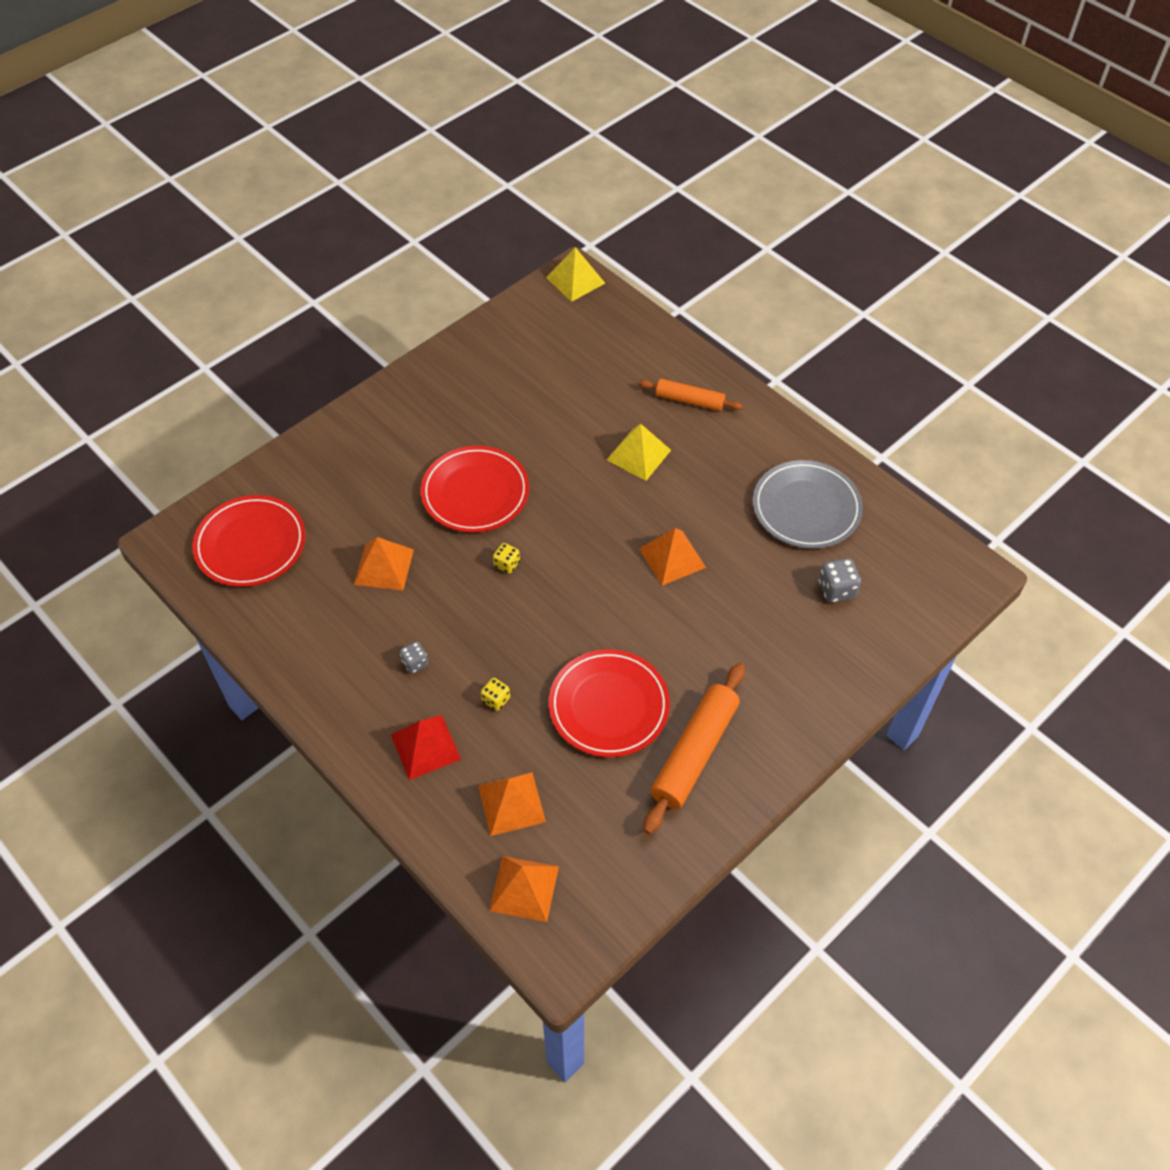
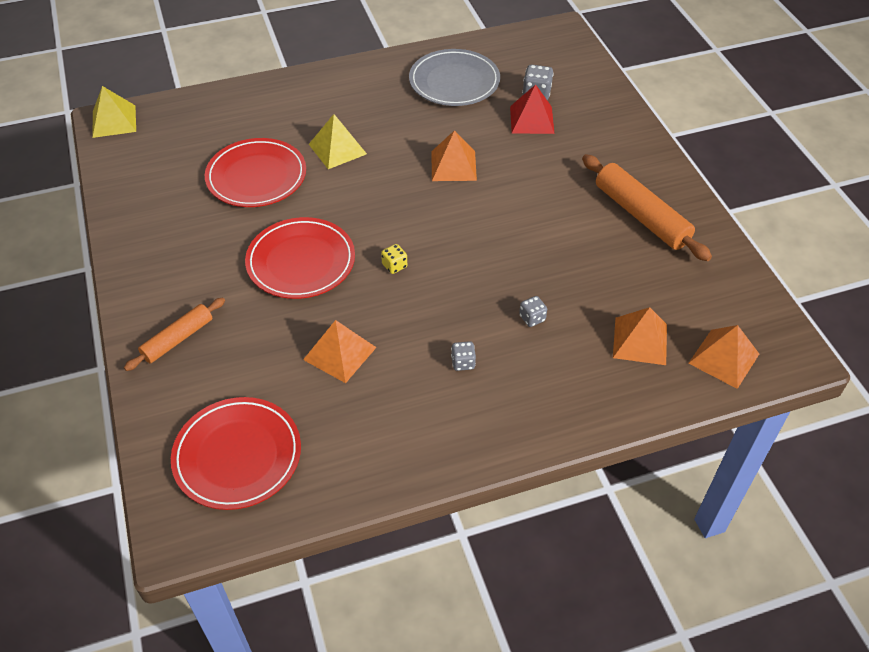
camera: 65 degrees left, 5 degrees down
red pyramid [391,715,461,780] -> red pyramid moved to [510,84,554,134]
yellow dice [481,678,510,711] -> grey dice [519,296,547,327]
red plate [549,649,670,757] -> red plate moved to [205,138,306,207]
orange rolling pin [639,379,743,411] -> orange rolling pin moved to [124,298,225,371]

